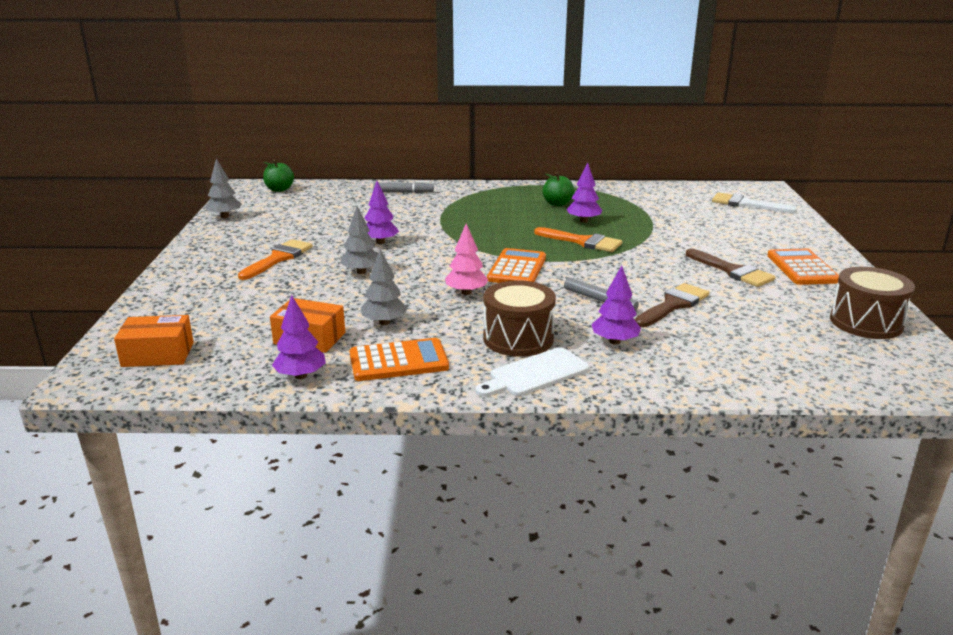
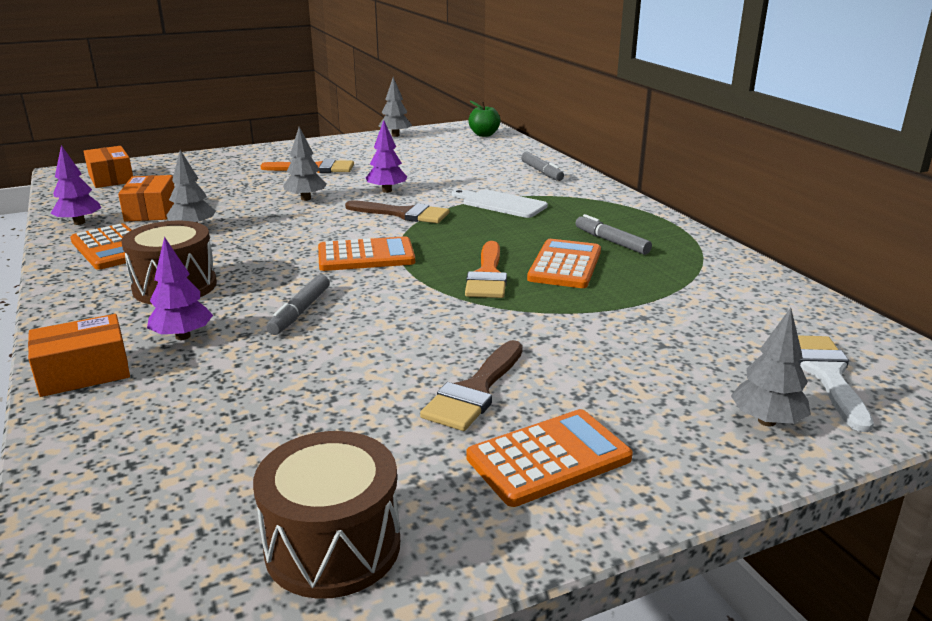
camera: 65 degrees right, 0 degrees up
pink tree [445,224,488,295] -> none
white cutting board [476,347,590,397] -> white cutting board moved to [452,189,548,218]
green apple [543,172,575,206] -> grey marker [576,214,652,255]
purple tree [567,162,602,223] -> orange calculator [527,239,601,288]
brown brush [634,283,709,327] -> brown brush moved to [345,200,449,223]
none -> orange box [28,314,130,397]
none -> grey tree [731,308,811,426]

